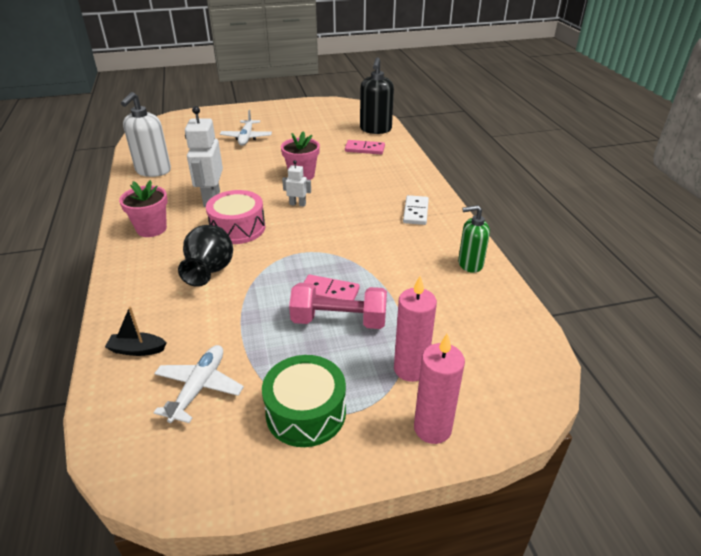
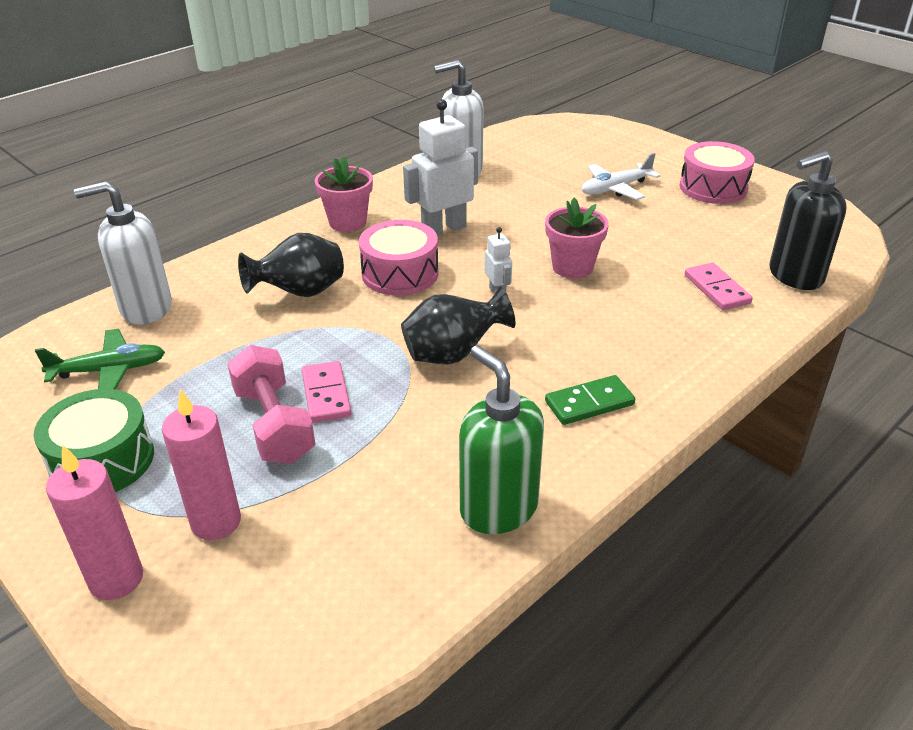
camera: 60 degrees right, 0 degrees up
black boat [105,307,166,356] -> white soap dispenser [74,181,172,325]
white plane [154,345,244,423] -> green plane [35,329,165,389]
white domino [403,195,429,225] -> green domino [545,375,635,425]
green soap dispenser [458,205,490,273] -> green soap dispenser [459,345,544,534], size x1.51
none -> black vase [401,287,515,364]
none -> pink drum [679,141,755,204]

